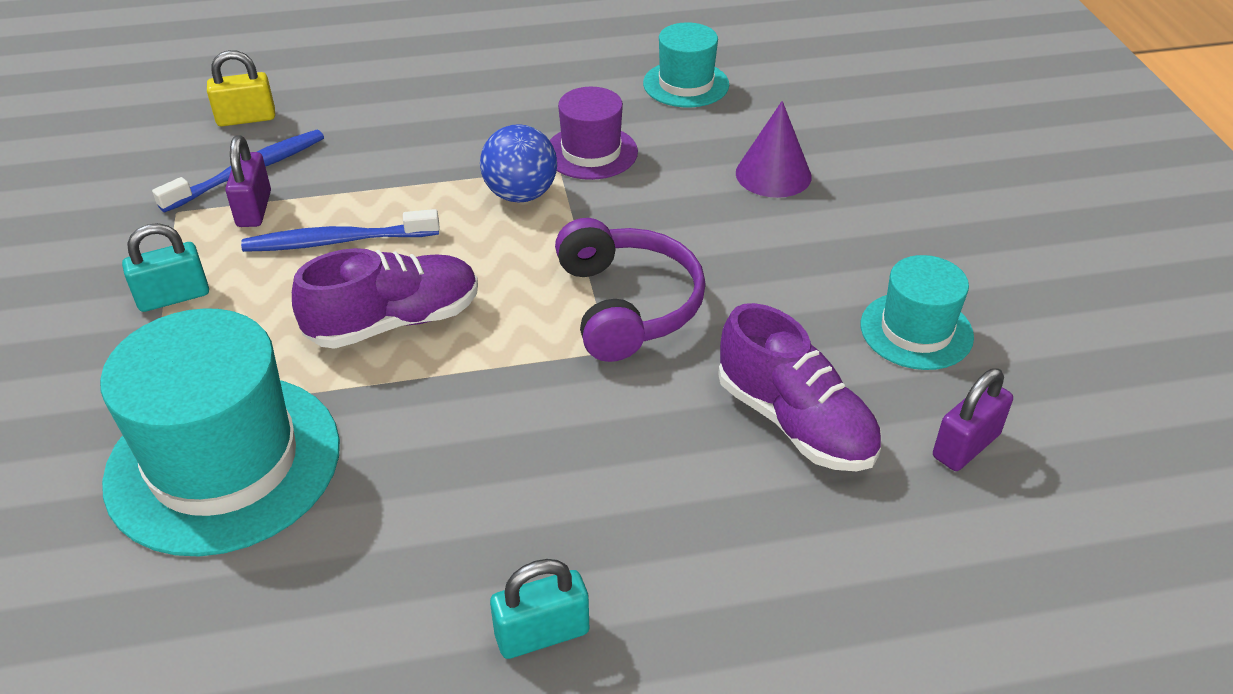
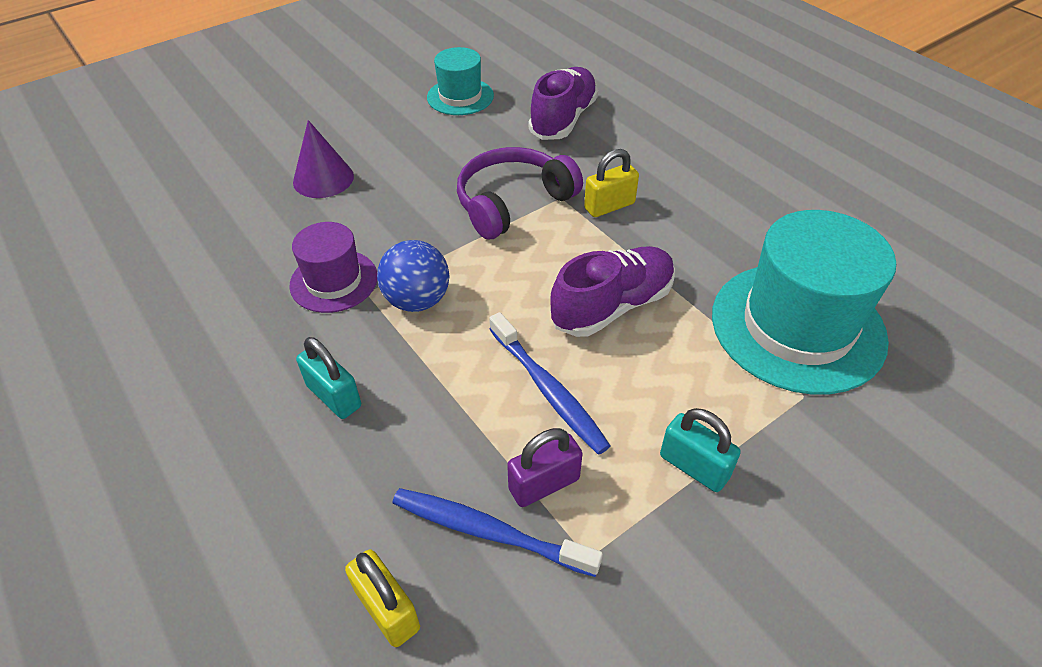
camera: 115 degrees left, 5 degrees up
purple shoe [292,248,478,349] -> purple shoe turned 105 degrees clockwise [550,246,675,337]
turquoise padlock [490,559,590,659] -> turquoise padlock moved to [296,337,361,419]
turquoise hat [643,23,729,107] -> none
purple padlock [933,368,1013,471] -> none
none -> yellow padlock [584,149,639,217]

